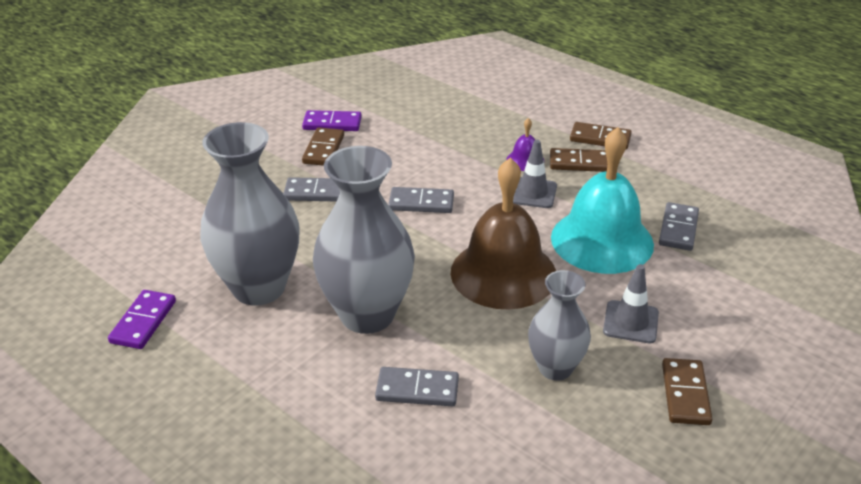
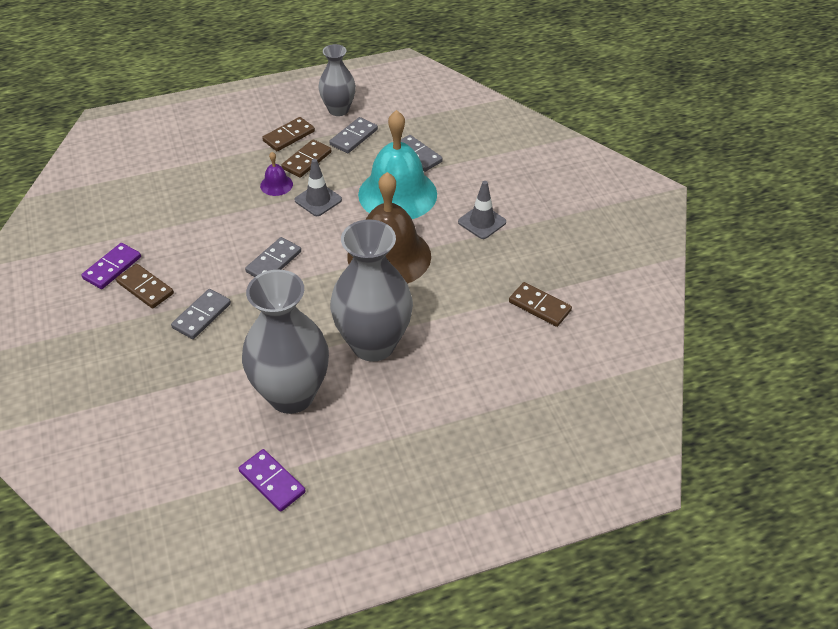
camera: 60 degrees left, 10 degrees up
grey domino [375,367,459,406] -> grey domino moved to [329,117,378,153]
grey vase [528,270,591,381] -> grey vase moved to [318,44,356,116]
brown domino [662,358,712,425] -> brown domino moved to [509,282,572,327]

